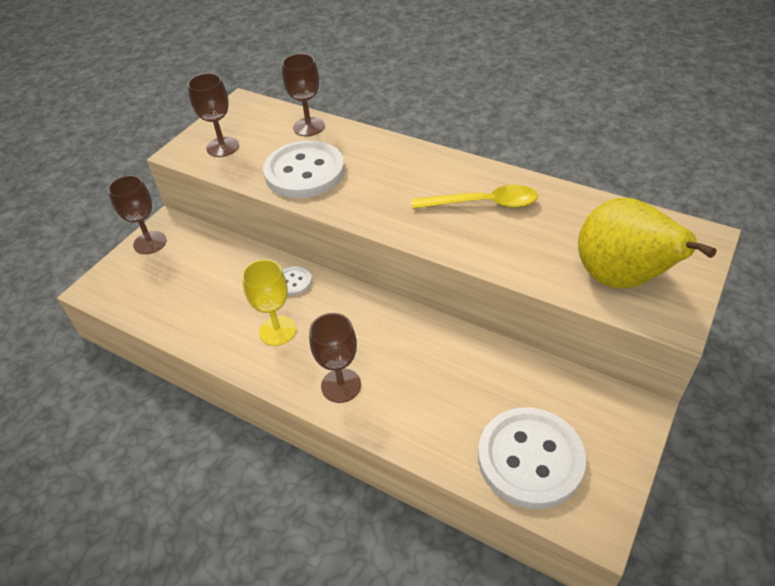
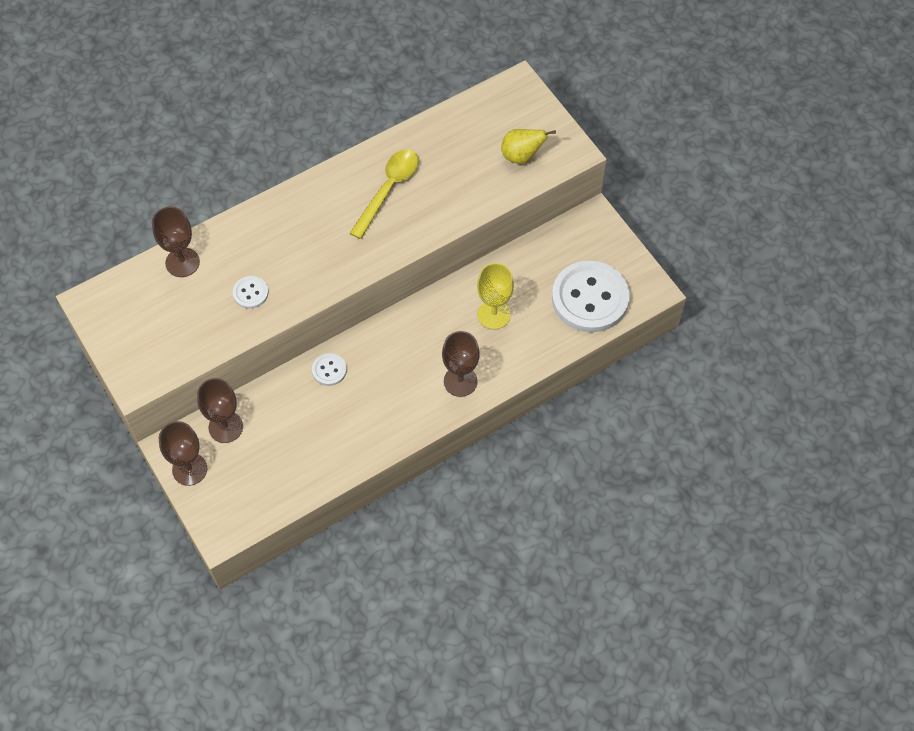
camera: 65 degrees left, 15 degrees up
brown goblet [187,73,239,157] -> brown goblet moved to [197,378,243,443]
yellow goblet [242,259,296,346] -> yellow goblet moved to [477,263,514,330]
white button [263,140,345,198] -> white button [233,276,268,309], size x0.44
yellow pear [578,198,717,289] -> yellow pear [501,129,556,164], size x0.51

